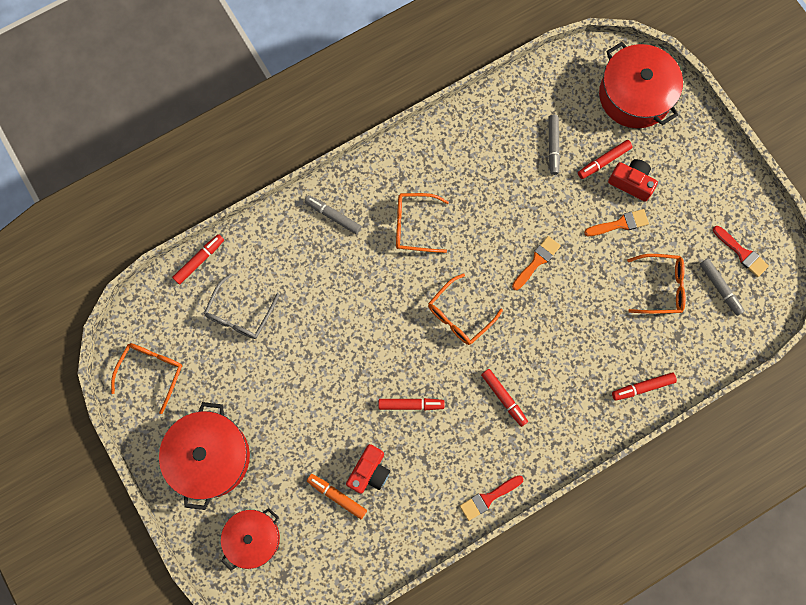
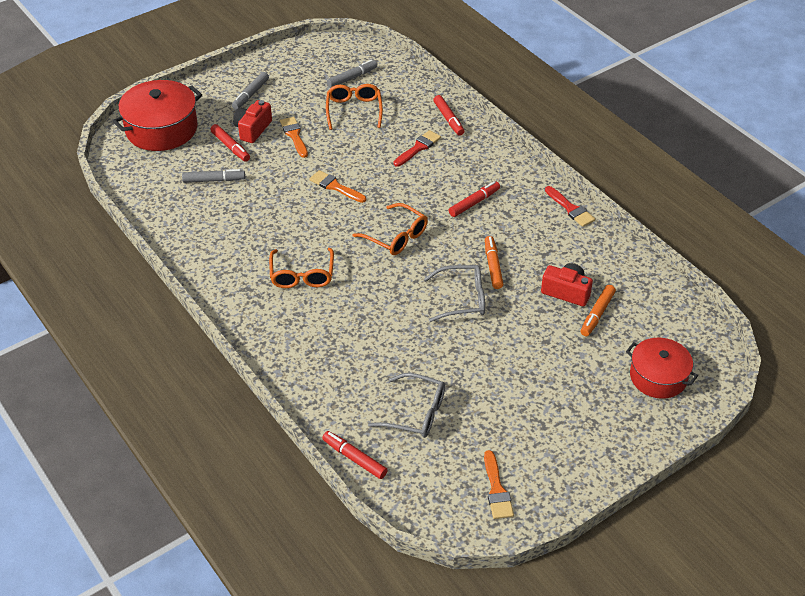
camera: 95 degrees left, 30 degrees down
orange glasses [111,343,182,414] -> orange brush [484,450,514,519]
red pot [159,402,250,510] -> none
grey marker [305,195,361,234] -> grey marker moved to [232,72,269,110]
red marker [379,398,445,410] -> orange marker [485,236,504,289]
red brush [713,226,769,277] -> red brush moved to [394,130,441,167]
none -> grey glasses [424,265,485,322]

